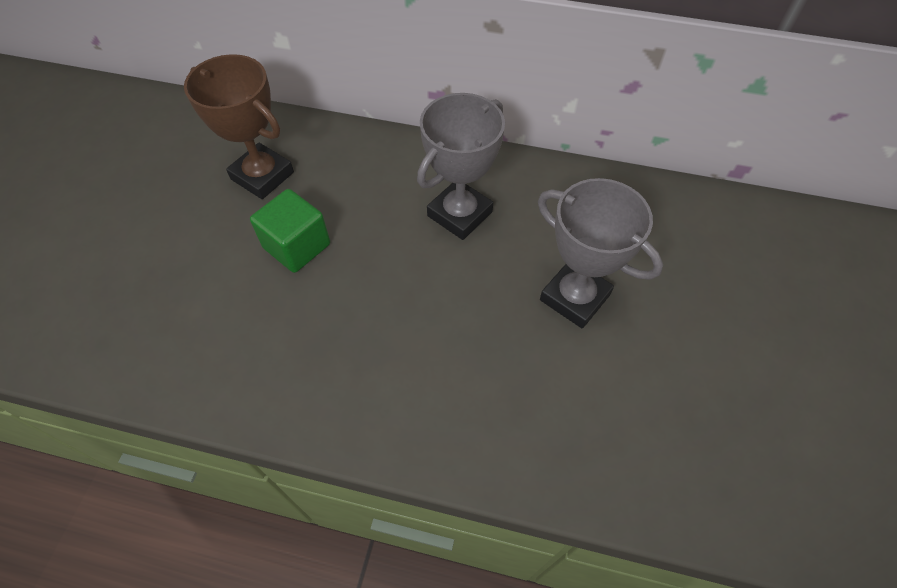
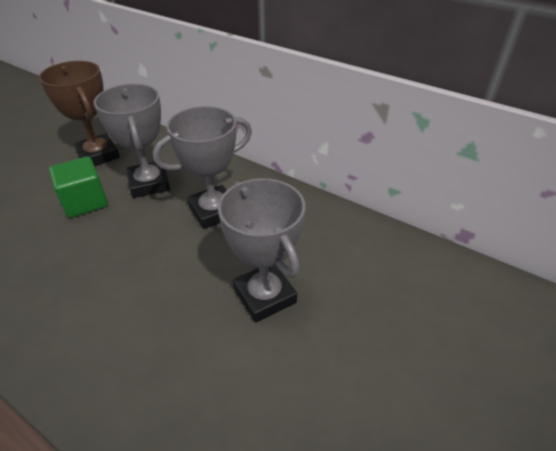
camera: 20 degrees right, 15 degrees down
none -> grey trophy [93,84,170,198]

